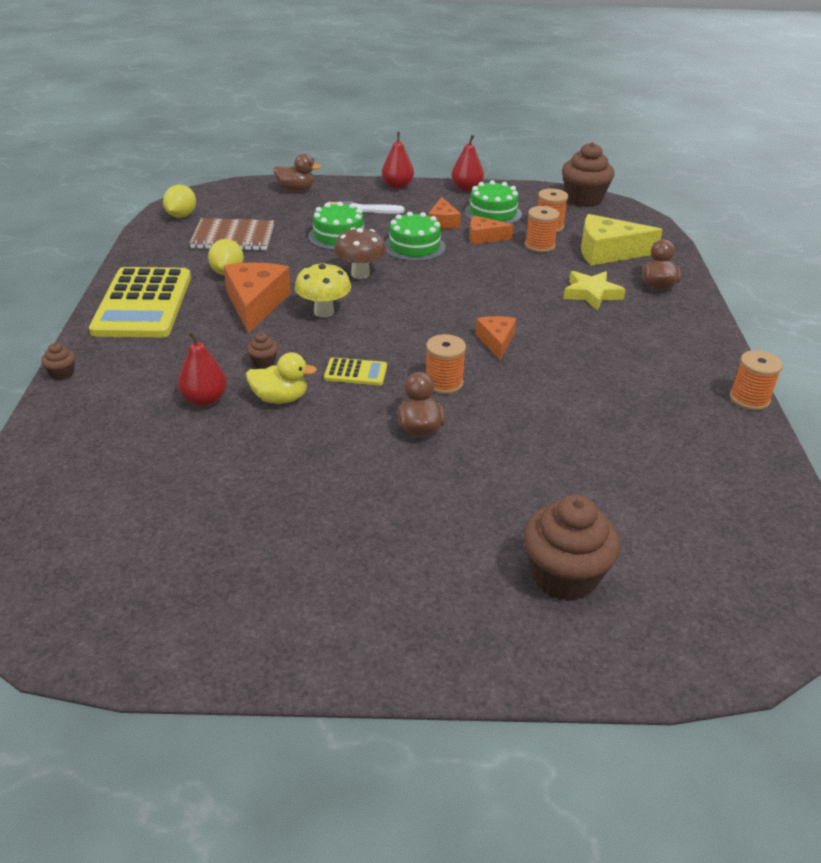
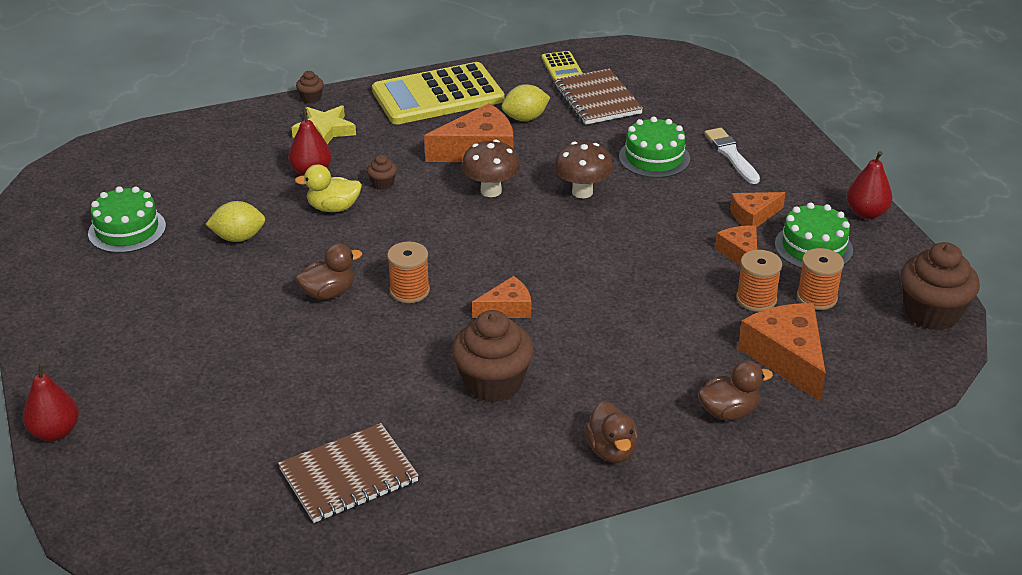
camera: 70 degrees right, 0 degrees up
yellow lemon [163,185,196,218] -> yellow lemon moved to [206,201,265,242]
yellow duck [246,352,317,404] -> yellow duck turned 105 degrees clockwise [295,164,362,212]
brown duck [274,154,321,191] -> brown duck moved to [584,401,638,463]
yellow mushroom [295,262,351,318] -> brown mushroom [461,140,520,197]
yellow calculator [324,357,387,385] -> yellow calculator moved to [542,51,583,80]
red pear [382,132,414,189] -> red pear moved to [23,363,79,441]
green cake [385,212,445,261] -> green cake moved to [88,186,166,253]
brown cupcake [523,495,620,601] -> brown cupcake moved to [452,310,534,403]
yellow star [563,271,626,311] -> yellow star moved to [291,105,356,144]
yellow cheese [581,214,663,266] -> orange cheese [738,303,826,402]
orange spool [730,350,783,410] -> none
none -> brown notebook [278,423,419,523]

